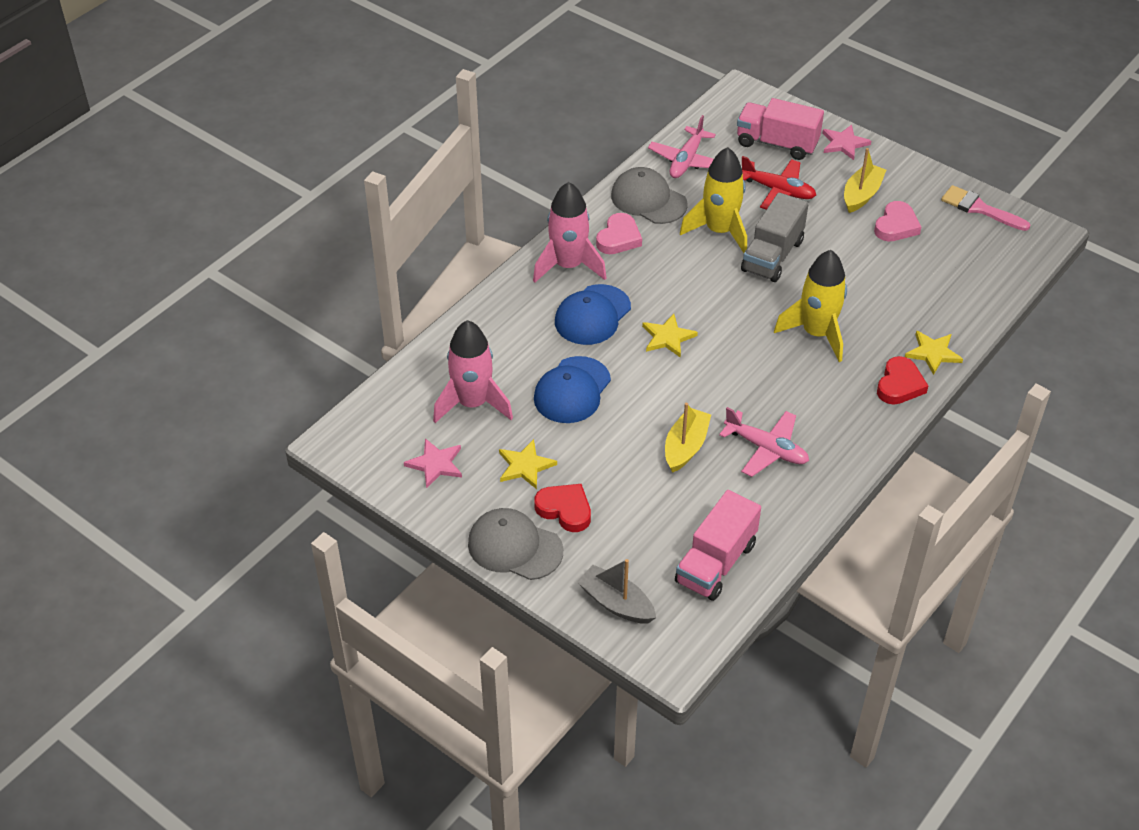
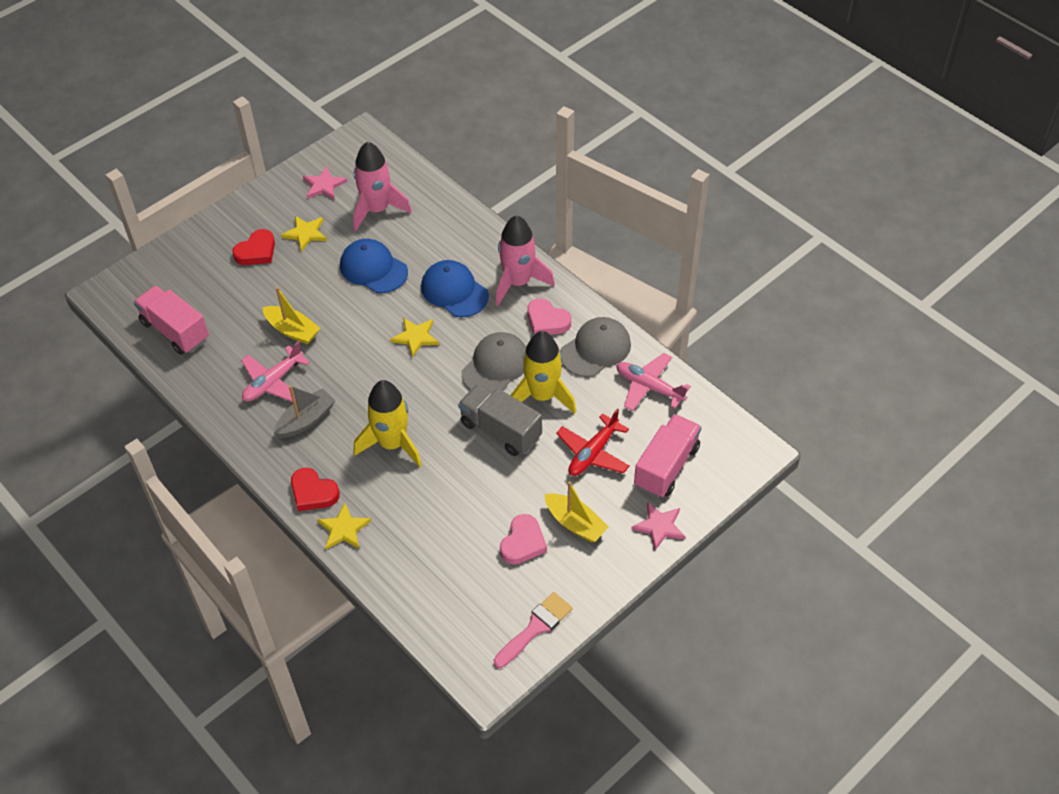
camera: 100 degrees right, 5 degrees up
grey cap [468,508,563,580] -> grey cap moved to [462,332,526,393]
grey boat [577,559,656,624] -> grey boat moved to [274,385,336,438]
pink heart [874,201,921,241] -> pink heart turned 105 degrees counterclockwise [500,514,547,564]

